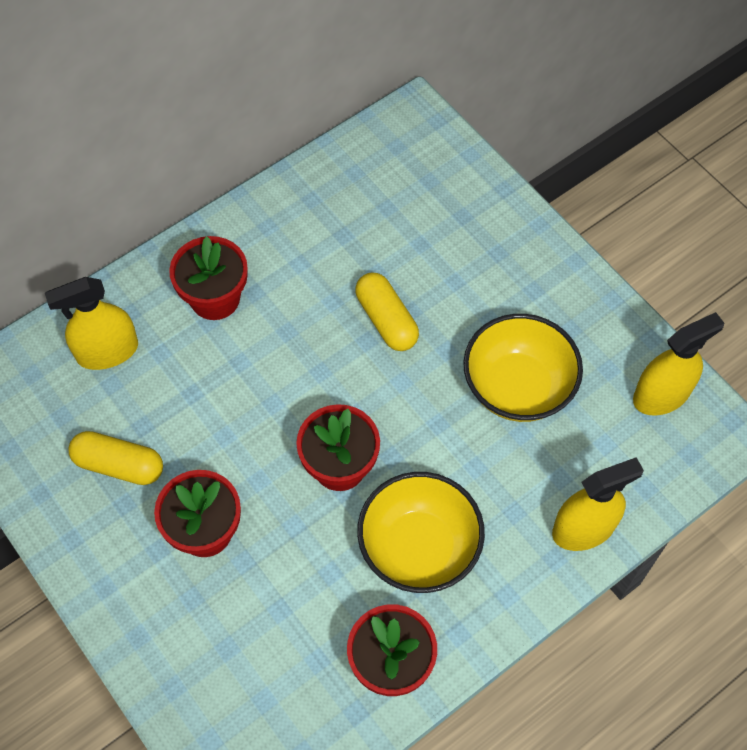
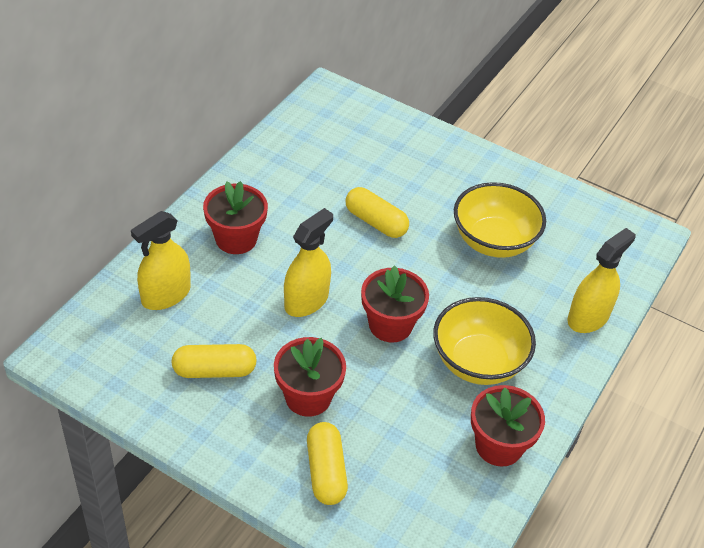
camera: 25 degrees left, 15 degrees down
yellow spray bottle [633,312,724,416] -> yellow spray bottle moved to [284,208,333,317]
none -> yellow capsule [307,422,348,505]

